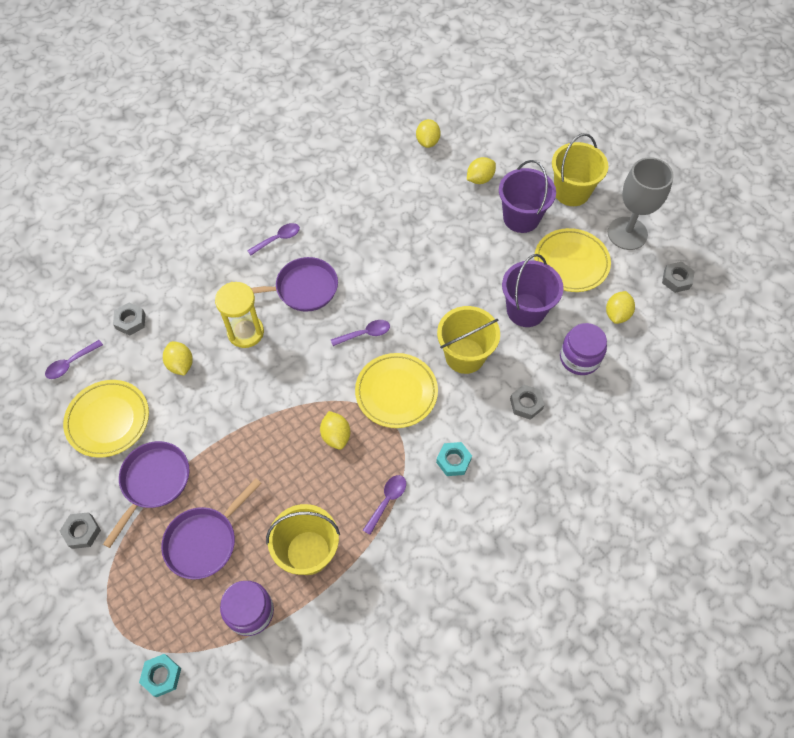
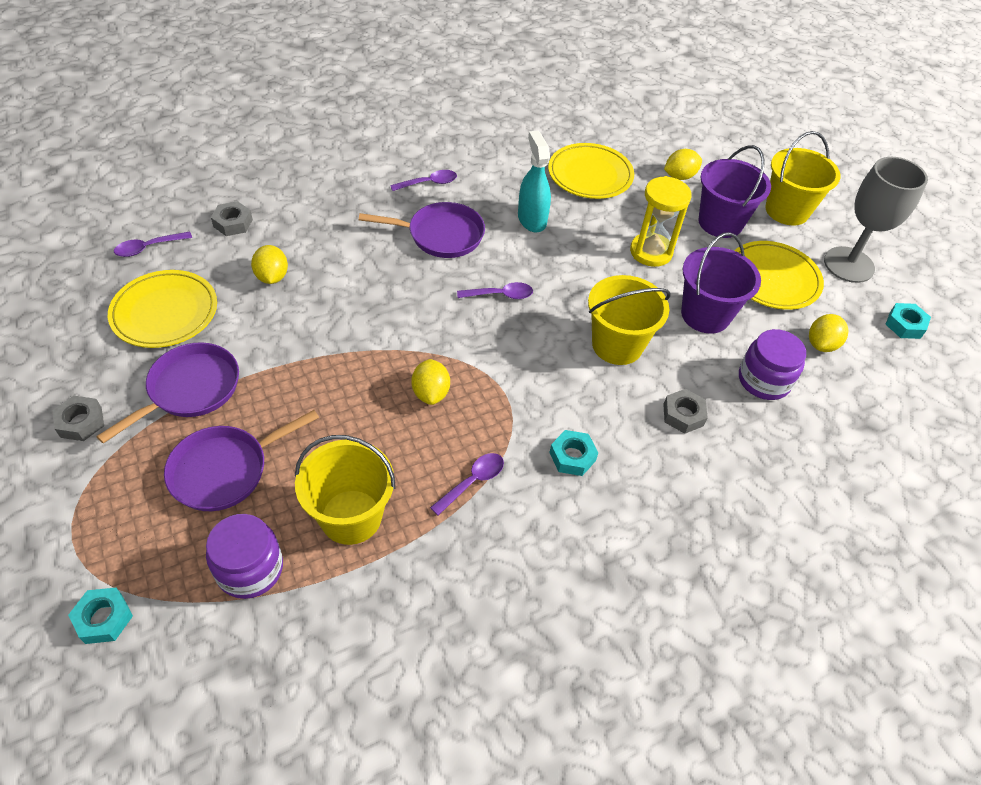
camera: 10 degrees right, 10 degrees down
yellow hourglass [215,282,264,348] -> yellow hourglass moved to [630,176,692,267]
yellow plate [355,353,438,428] -> yellow plate moved to [548,143,634,199]
yellow lemon [416,119,441,148] -> none
grey nut [662,262,695,293] -> turquoise nut [885,303,931,339]
none -> turquoise spray bottle [518,131,551,232]

